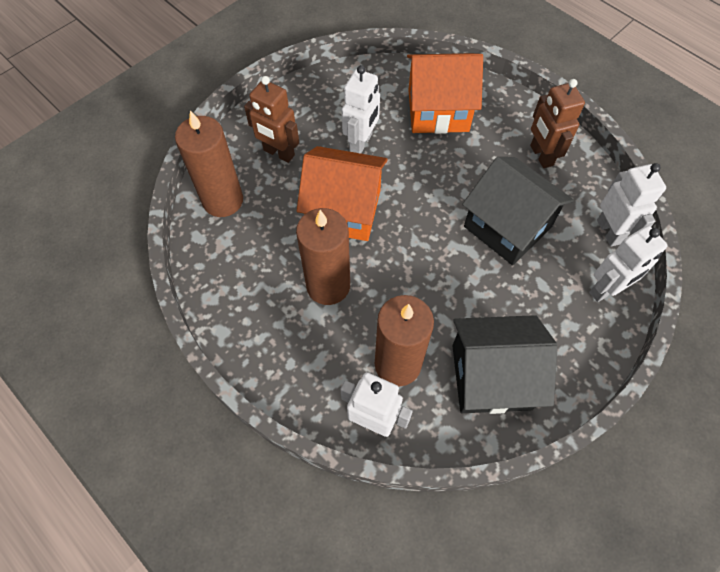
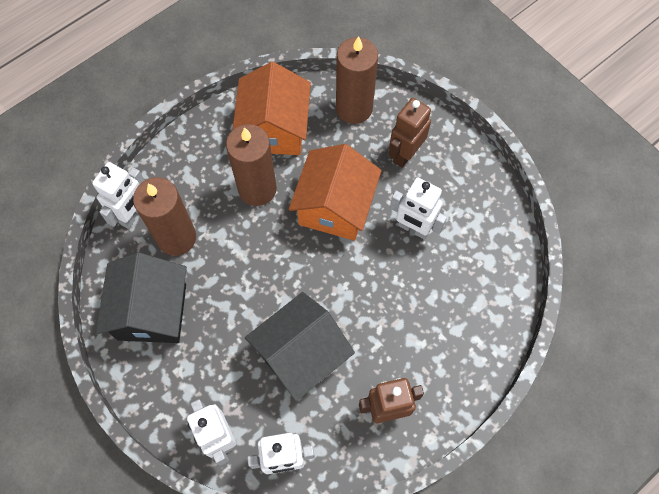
camera: 95 degrees right, 5 degrees up
orange house [407,53,483,134] -> orange house moved to [233,62,311,155]

